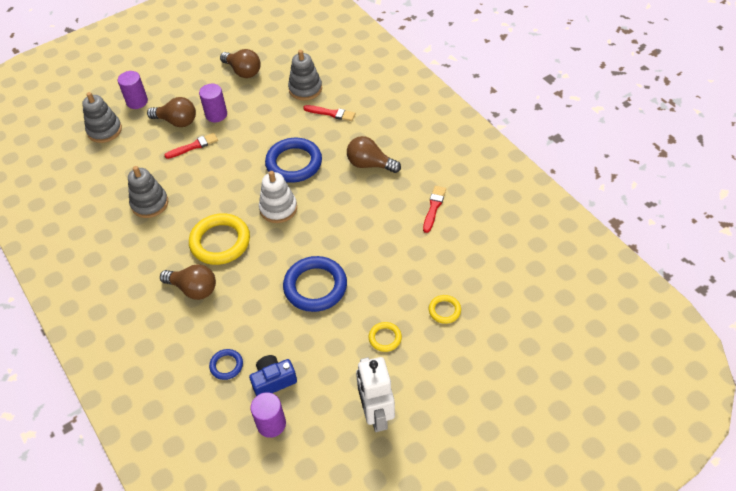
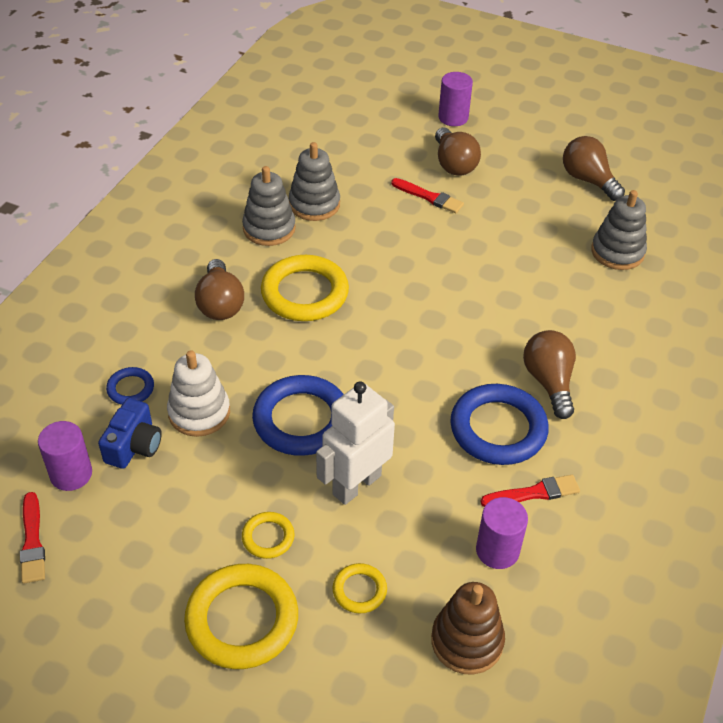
camera: 55 degrees right, 5 degrees down
grey stacking toy [82,92,122,143] -> grey stacking toy moved to [242,166,296,246]
purple cylinder [199,84,227,122] -> purple cylinder moved to [476,497,528,569]
brown light bulb [220,49,261,78] -> brown light bulb turned 135 degrees clockwise [563,136,625,201]
blue camera [249,355,297,396] -> blue camera turned 75 degrees clockwise [98,398,162,469]
white stacking toy [259,171,297,223] -> white stacking toy moved to [167,350,230,437]
blue ring [265,138,322,183] -> blue ring moved to [450,384,549,465]
red brush [303,105,355,121] -> red brush moved to [20,492,45,584]
white robot [356,357,395,432] -> white robot moved to [316,381,395,505]
none -> yellow ring [184,564,298,669]
none -> brown stacking toy [431,582,505,675]

